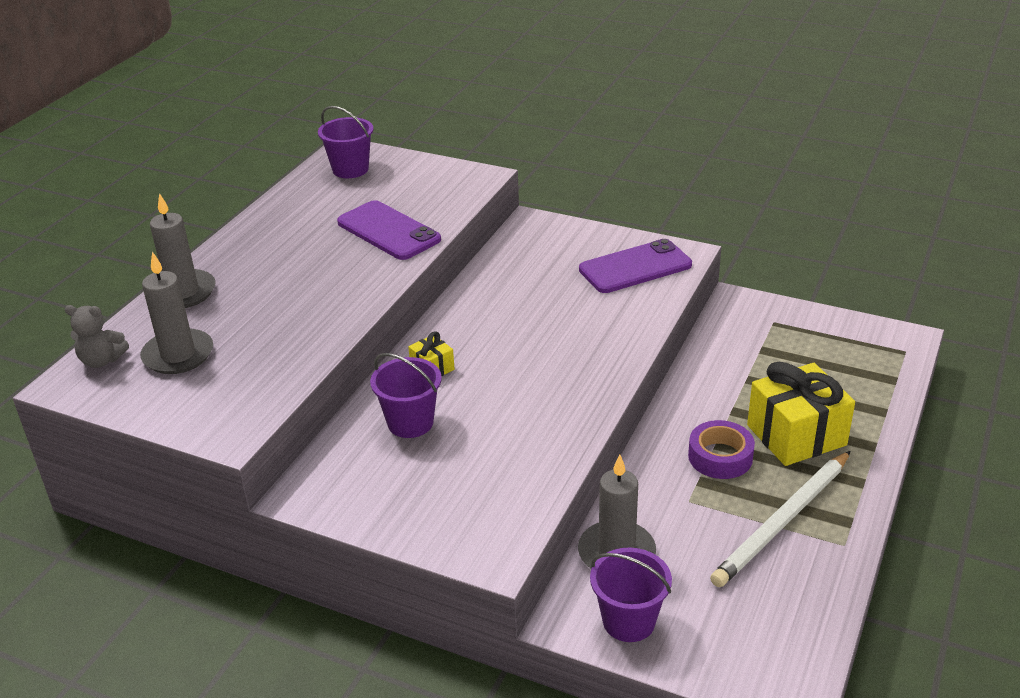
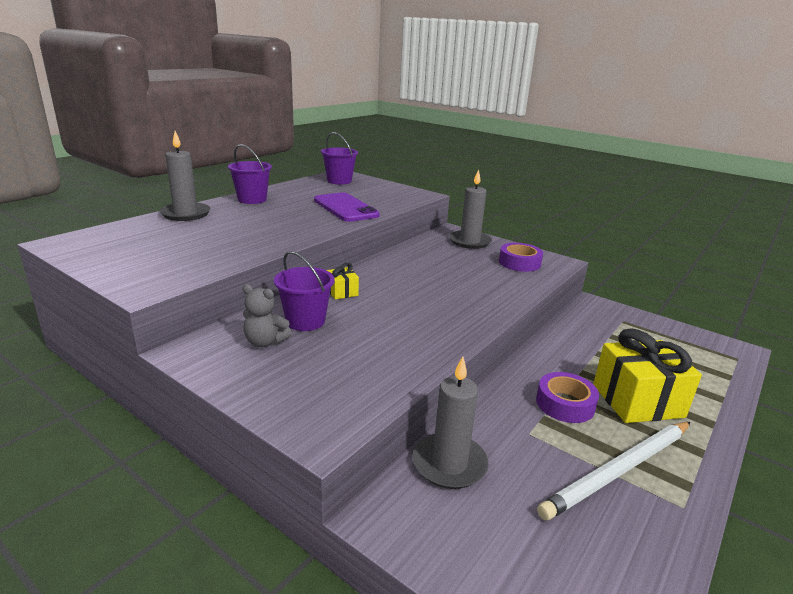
camera: 10 degrees right, 10 degrees down
grey teddy bear [65,305,129,368] -> grey teddy bear moved to [242,284,292,347]
grey candle [140,252,213,374] -> grey candle moved to [449,169,492,249]
purple phone [579,239,692,293] -> purple tape [499,243,543,272]
purple bucket [590,548,672,642] -> purple bucket moved to [228,144,272,204]

